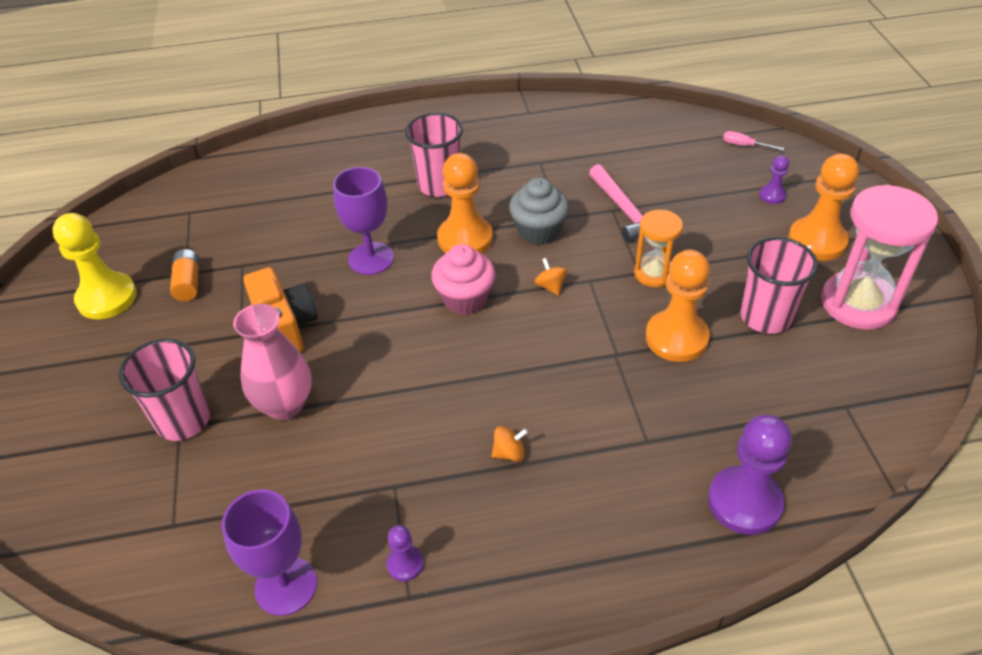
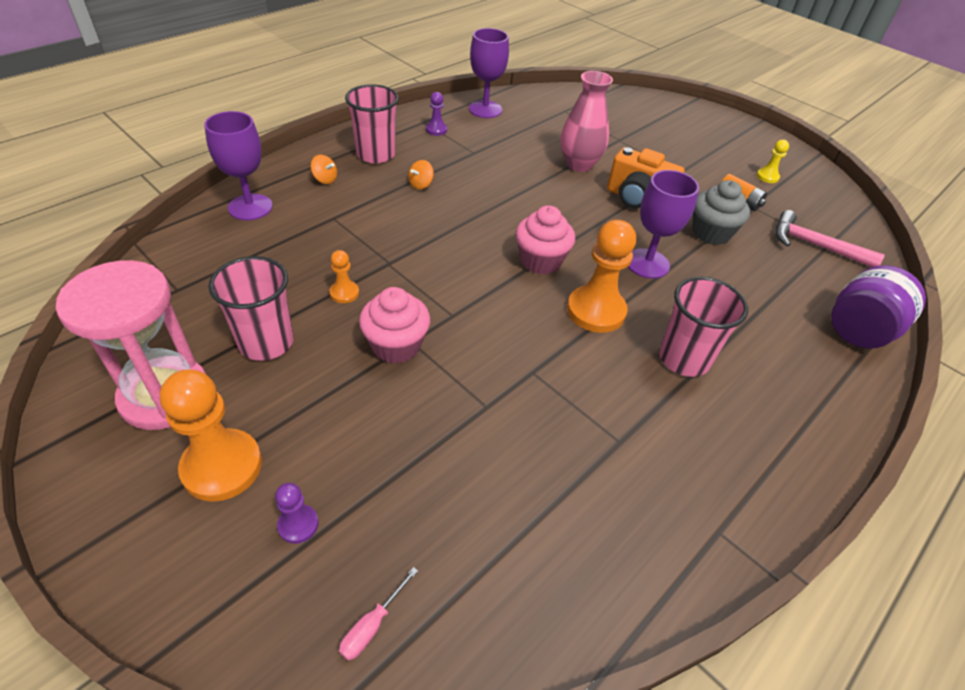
camera: 140 degrees right, 0 degrees up
yellow pawn [53,213,137,319] -> yellow pawn [757,140,789,183], size x0.49
pink cup [119,339,210,441] -> pink cup moved to [345,84,399,163]
grey cupcake [509,177,569,245] -> grey cupcake moved to [692,180,750,245]
orange spinning top [534,258,567,296] -> orange spinning top moved to [310,155,337,184]
pink hammer [589,164,665,242] -> pink hammer moved to [776,210,885,267]
orange hourglass [634,210,683,288] -> pink cupcake [359,287,430,364]
orange pawn [646,250,710,362] -> orange pawn [329,250,359,303], size x0.49
purple pawn [708,415,792,535] -> purple goblet [204,111,273,220]
pink screwdriver [723,131,784,151] -> pink screwdriver turned 135 degrees clockwise [339,567,418,661]
none -> purple jar [831,265,926,349]

